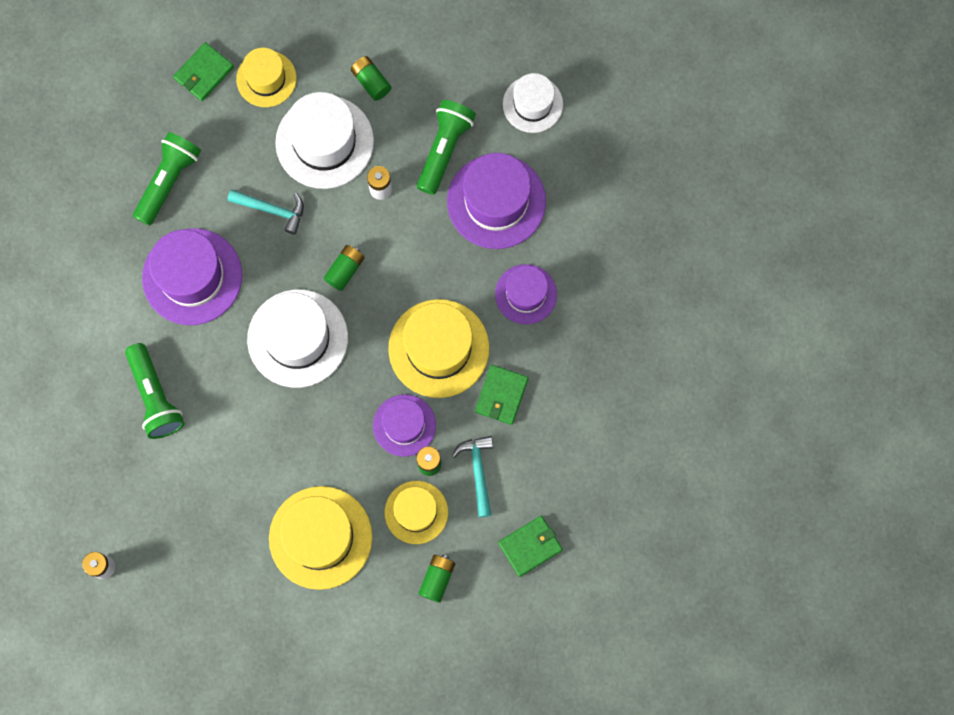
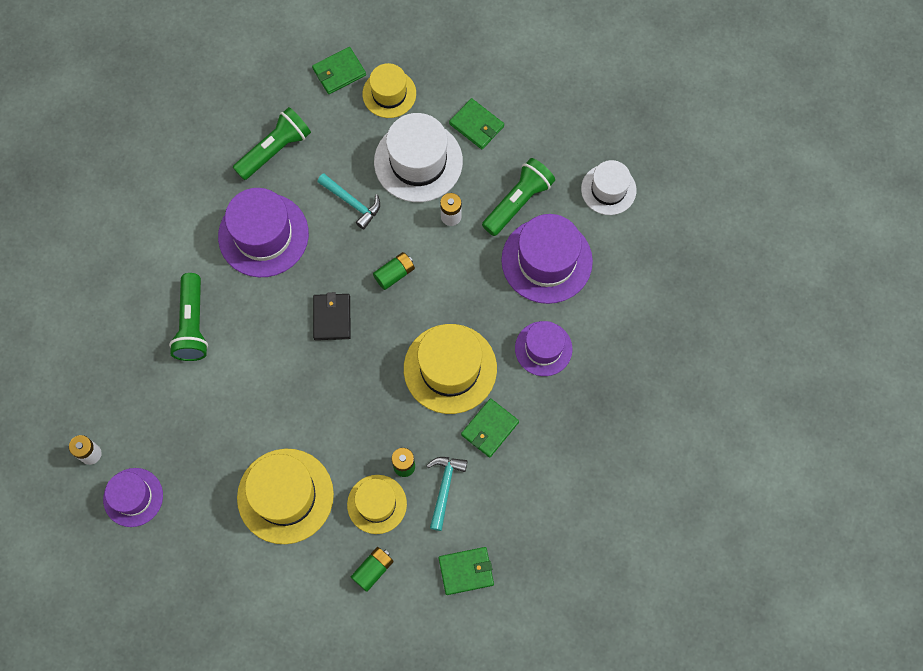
camera: 20 degrees right, 5 degrees down
white hat [247,289,348,388] -> black wallet [313,292,351,340]
green battery [351,56,392,101] -> green wallet [449,98,504,149]
purple hat [373,394,436,457] -> purple hat moved to [103,468,163,527]

